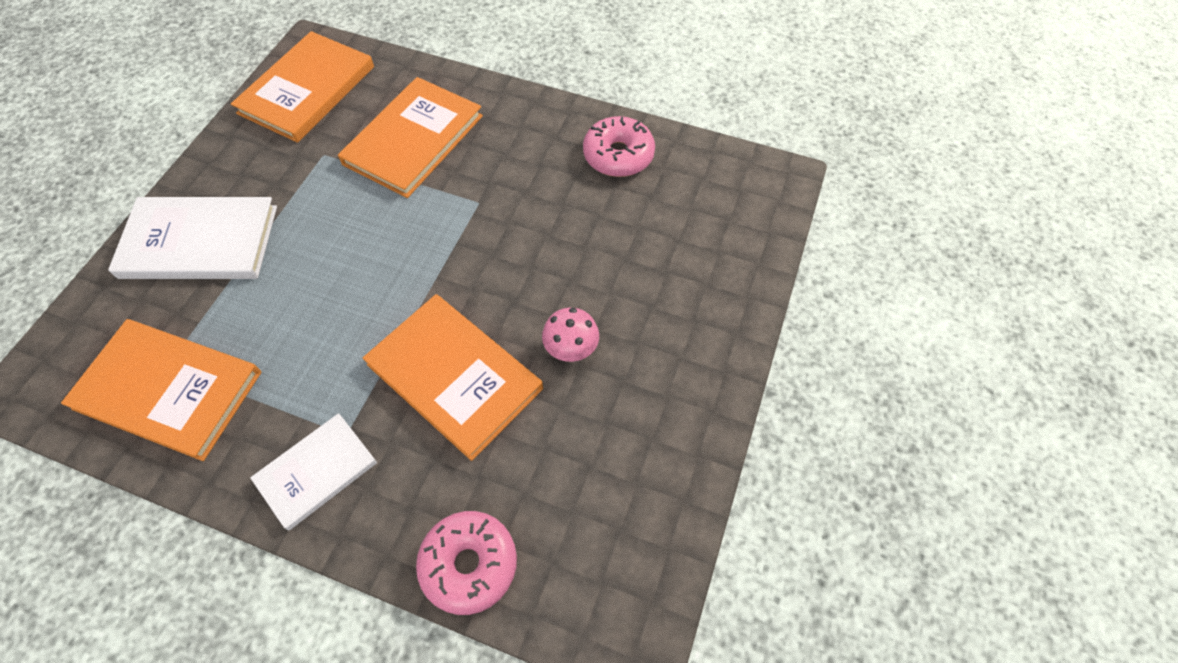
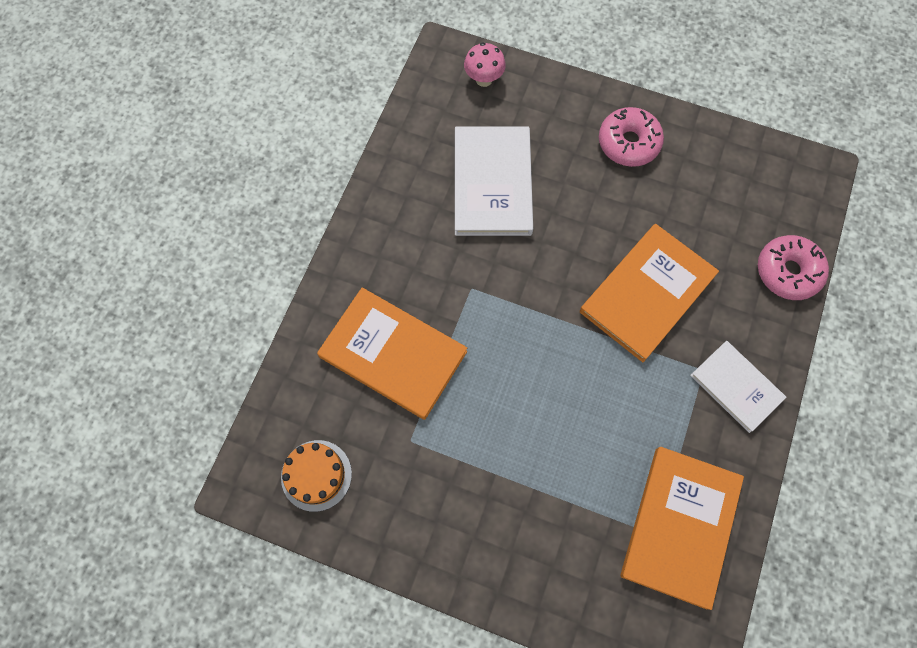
camera: 90 degrees left, 10 degrees up
white book [108,197,277,279] -> white book moved to [455,126,533,236]
orange book [231,31,374,143] -> orange cake [281,440,352,512]
pink mushroom [542,308,599,362] -> pink mushroom moved to [464,43,506,87]
pink donut [583,116,655,177] -> pink donut moved to [599,107,664,167]

